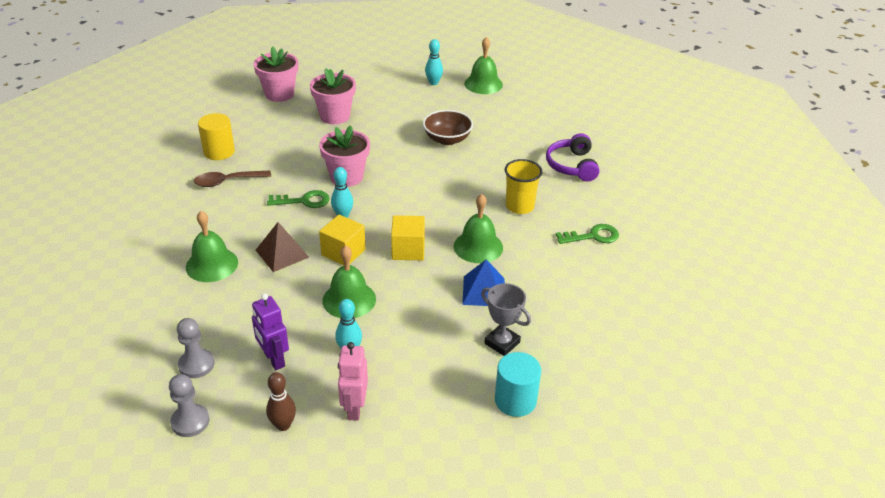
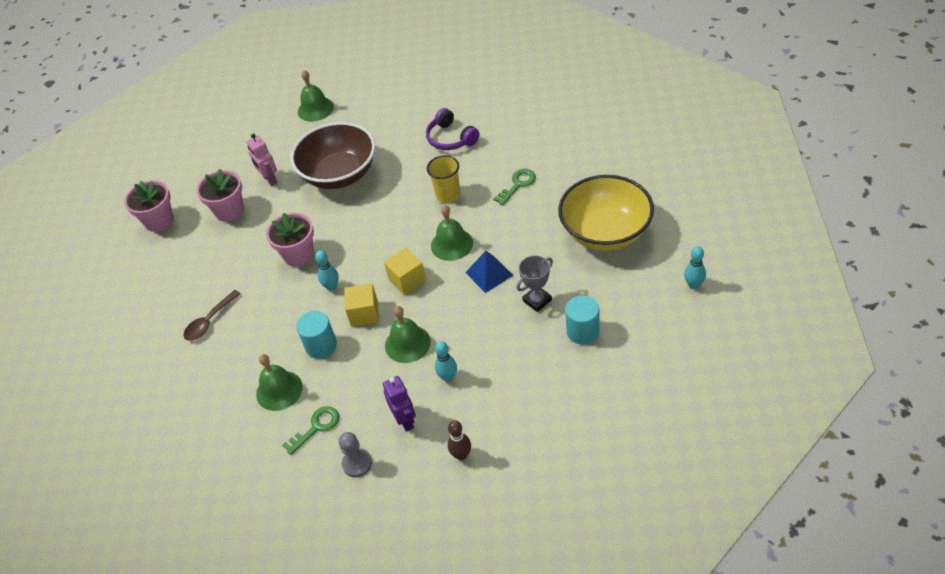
camera: 30 degrees left, 10 degrees up
grey pawn [169,374,209,437] -> none
yellow cylinder [198,113,235,160] -> none
purple robot [252,293,289,370] -> purple robot turned 135 degrees counterclockwise [383,376,416,432]
brown pyramid [256,222,309,272] -> turquoise cylinder [296,311,337,359]
green key [267,190,329,208] -> green key moved to [282,406,339,455]
pink robot [338,342,368,421] -> pink robot moved to [247,134,277,186]
brown bowl [423,110,473,145] -> brown bowl [290,122,375,189], size x1.82
turquoise bowling pin [425,39,443,85] -> turquoise bowling pin moved to [684,246,706,289]
grey trophy [481,283,531,356] -> grey trophy turned 45 degrees counterclockwise [517,255,553,312]
none -> yellow bowl [558,175,654,251]

